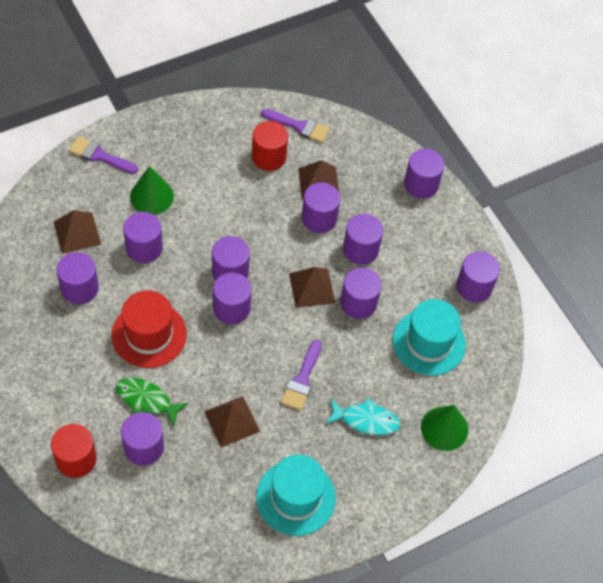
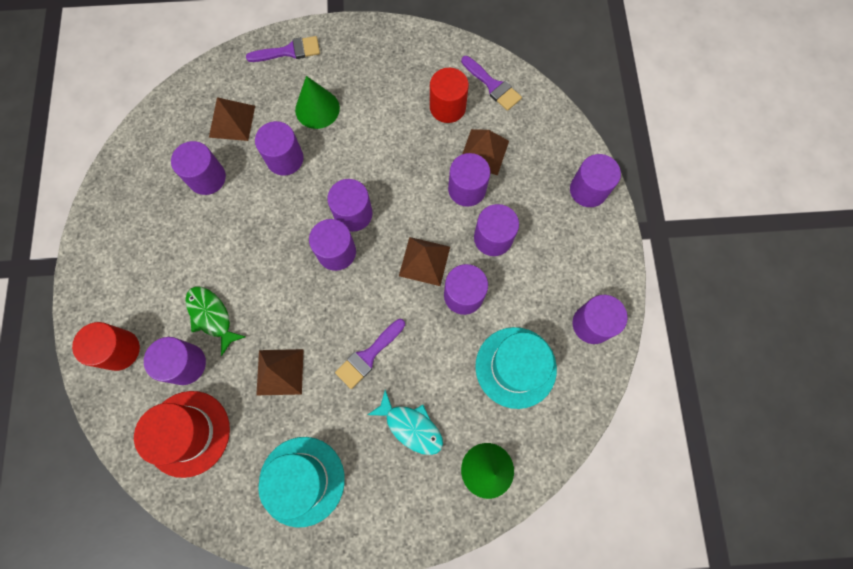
camera: 30 degrees right, 15 degrees up
purple brush [69,136,138,174] -> purple brush turned 120 degrees clockwise [246,36,320,62]
red hat [111,290,187,368] -> red hat moved to [134,391,230,478]

